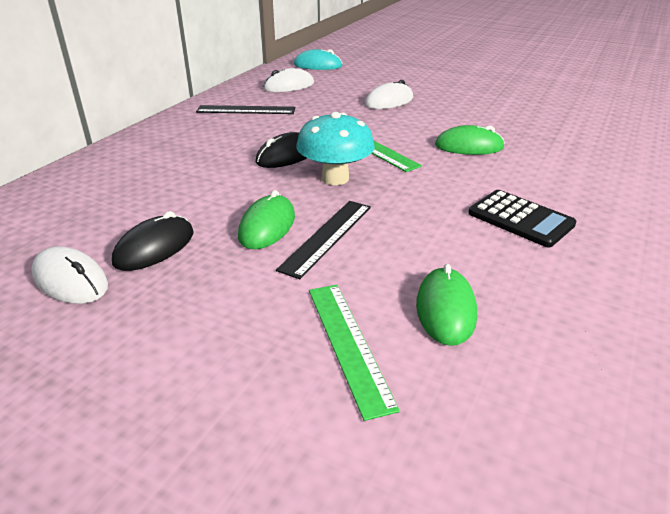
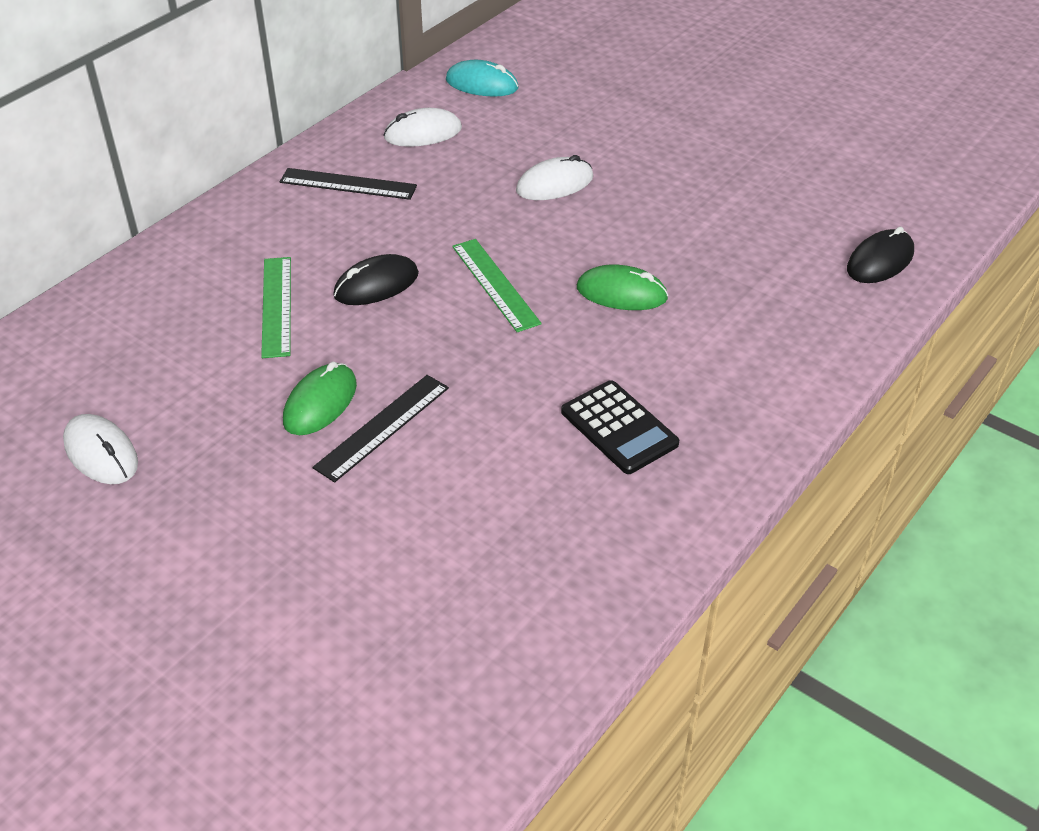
camera: 10 degrees right, 10 degrees up
black mouse [112,211,194,271] -> black mouse moved to [847,227,914,283]
turquoise mushroom [296,112,375,185] -> none
green ruler [309,285,400,421] -> green ruler moved to [261,257,291,358]
green mouse [416,264,477,346] -> none

